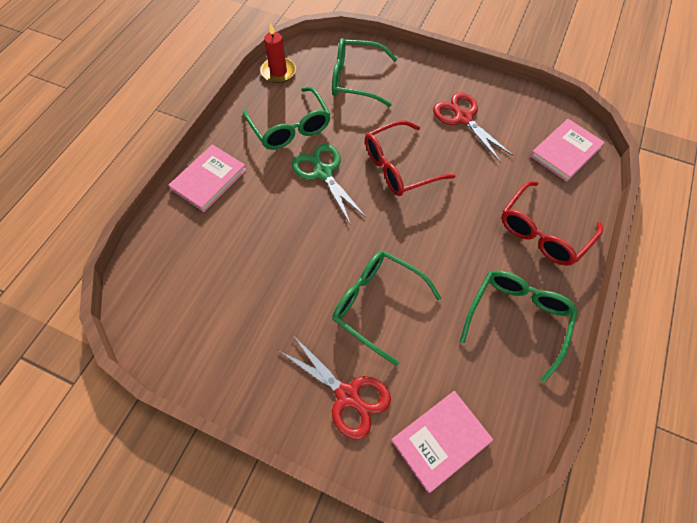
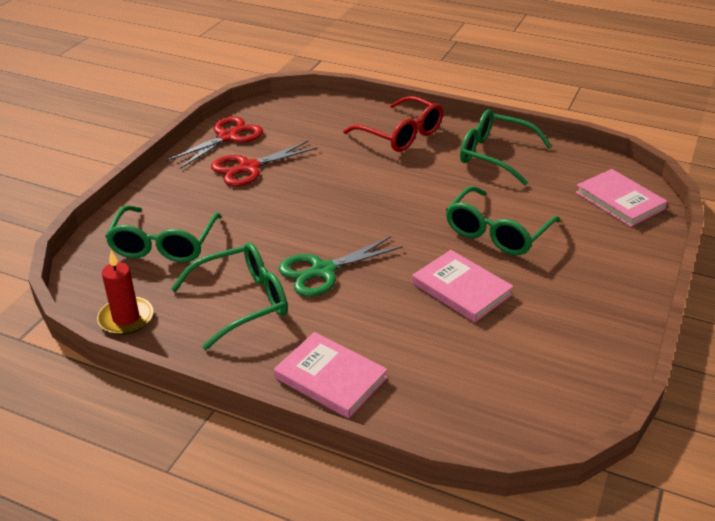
camera: 90 degrees left, 25 degrees down
red scissors [278,334,391,440] -> red scissors moved to [167,116,263,169]
red glasses [365,120,455,196] -> none
pink book [530,119,605,182] -> pink book moved to [412,250,514,323]

